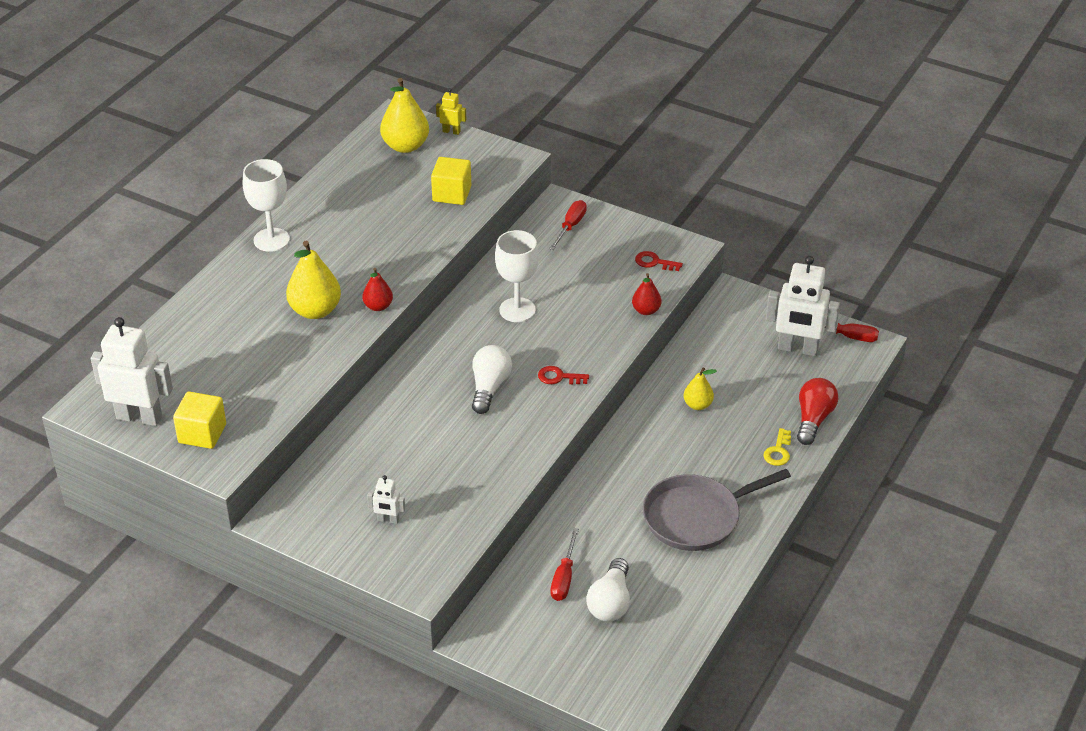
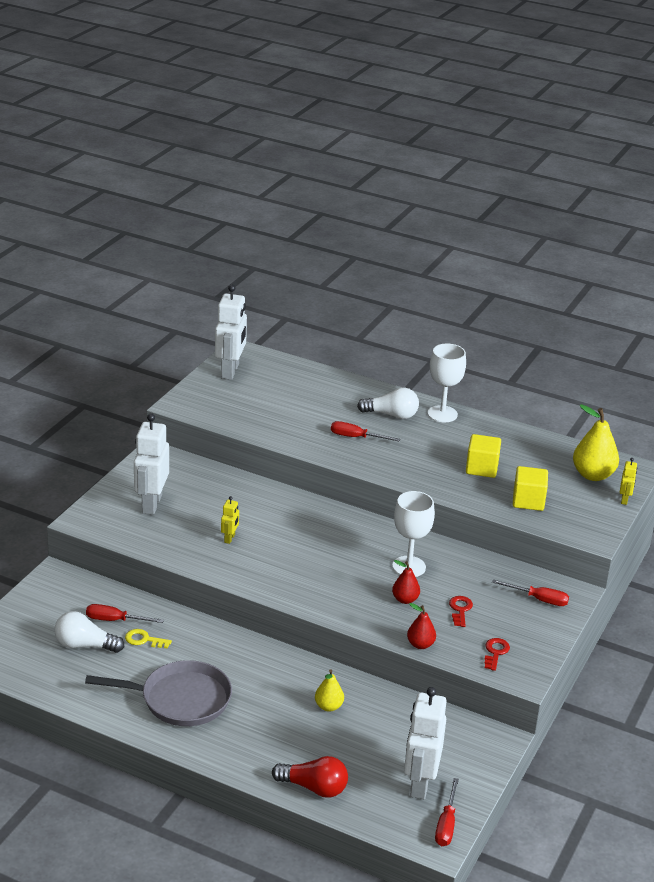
camera: 85 degrees right, 10 degrees down
yellow cube [173,392,226,449] -> yellow cube moved to [466,434,501,478]
yellow pear [286,241,341,319] -> red screwdriver [331,421,400,442]
red pear [362,268,393,311] -> red pear moved to [392,560,420,604]
white robot [367,475,405,524] -> white robot [134,413,169,515], size x2.13
white light bulb [472,345,512,414] -> white light bulb moved to [357,388,419,419]
red key [538,366,589,384] -> red key moved to [449,596,473,627]
grey pan [643,469,791,551] -> grey pan turned 120 degrees clockwise [85,660,232,726]
yellow key [763,428,791,466] -> yellow key moved to [125,629,172,648]
none -> yellow robot [221,496,239,544]

